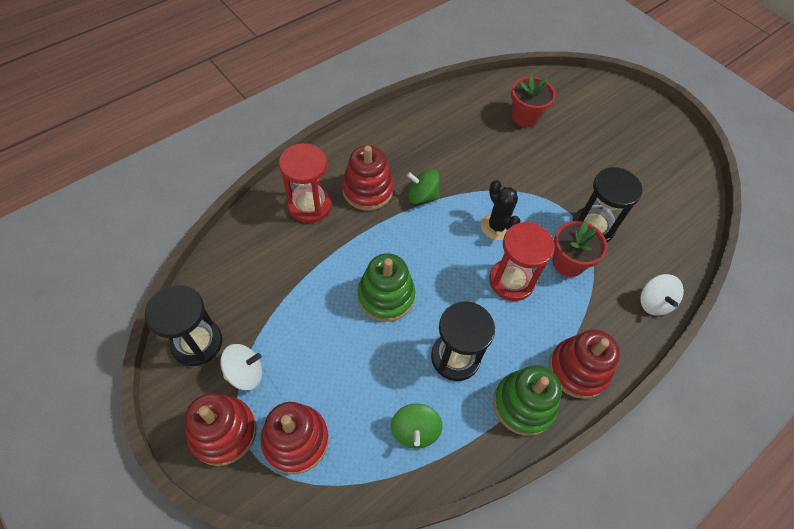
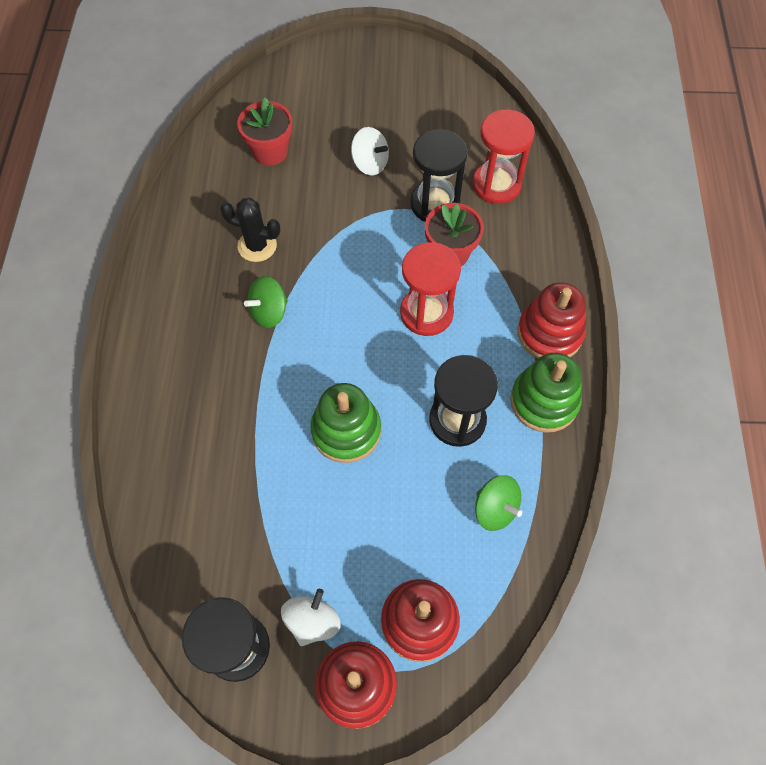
camera: 45 degrees left, 5 degrees up
red hourglass [279,143,331,223] -> red hourglass moved to [472,110,535,204]
red stacking toy [342,145,394,211] -> none
black cactus [481,180,521,240] -> black cactus moved to [220,198,280,262]
white spinning top [640,274,684,316] -> white spinning top moved to [351,127,389,176]

